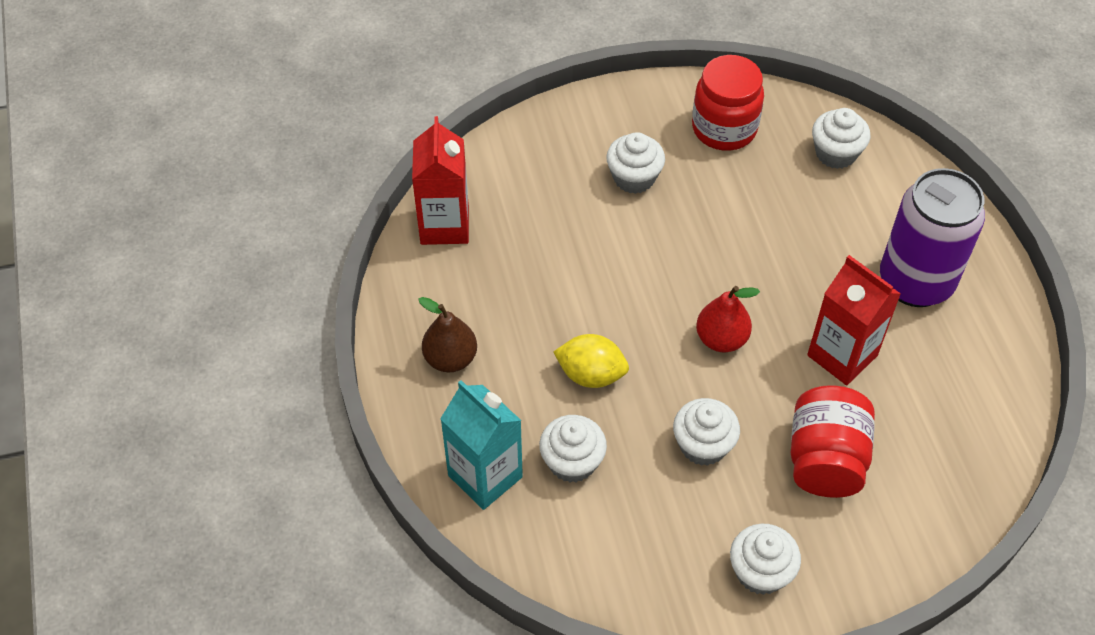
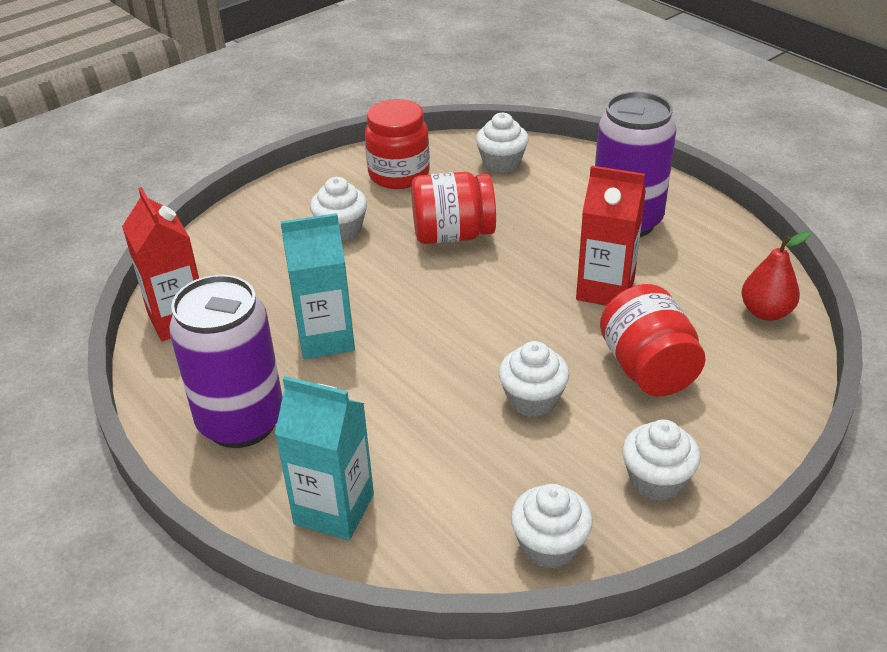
camera: 25 degrees left, 15 degrees down
brown pear [418,297,477,372] -> purple can [169,275,283,448]
white cupcake [539,415,607,483] -> white cupcake moved to [511,484,593,569]
yellow lemon [553,334,629,388] -> none
red pear [696,286,760,352] -> red pear moved to [741,231,811,321]
none -> turquoise carton [280,213,355,359]
none -> red jar [411,172,496,244]

